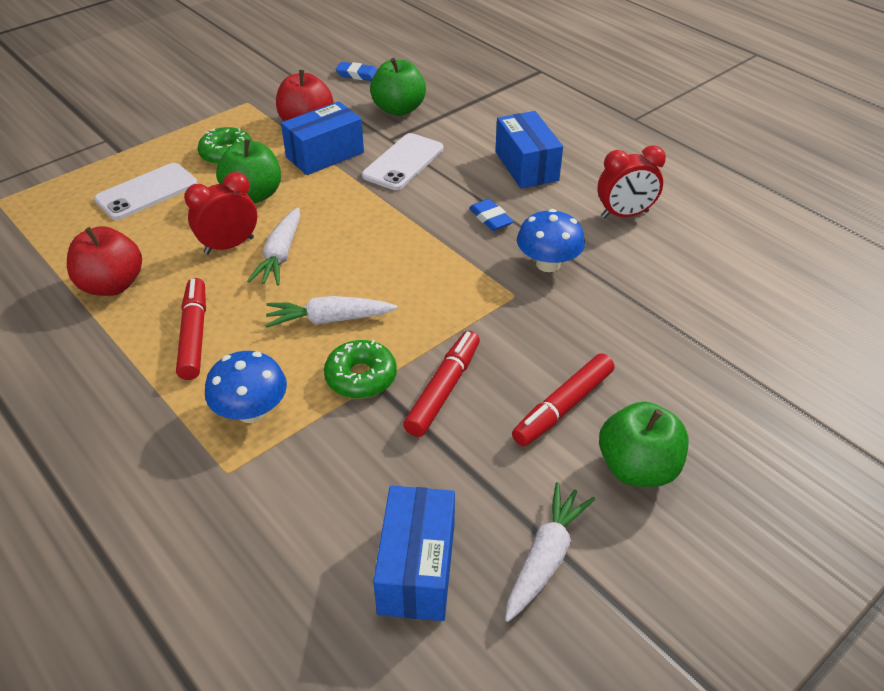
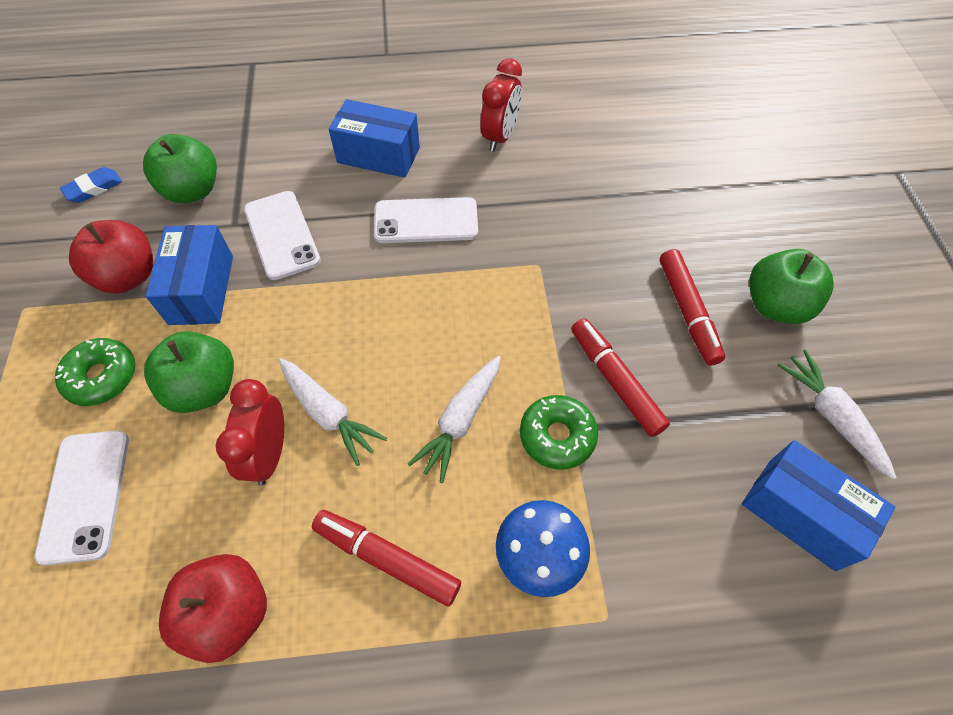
camera: 55 degrees left, 15 degrees up
blue eraser [469,199,514,231] -> white phone [374,197,478,243]
blue mushroom [517,209,585,272] -> none

